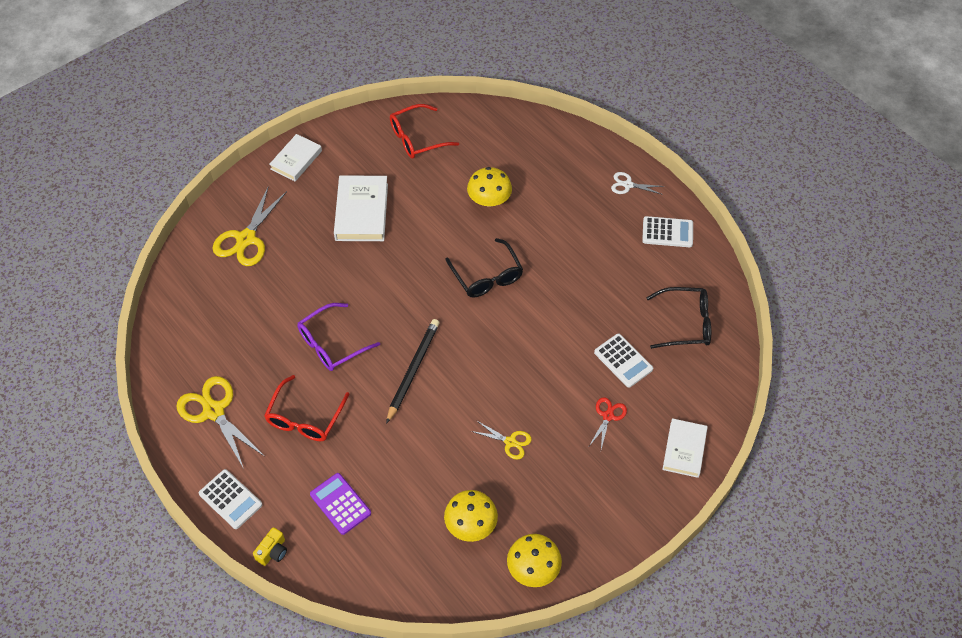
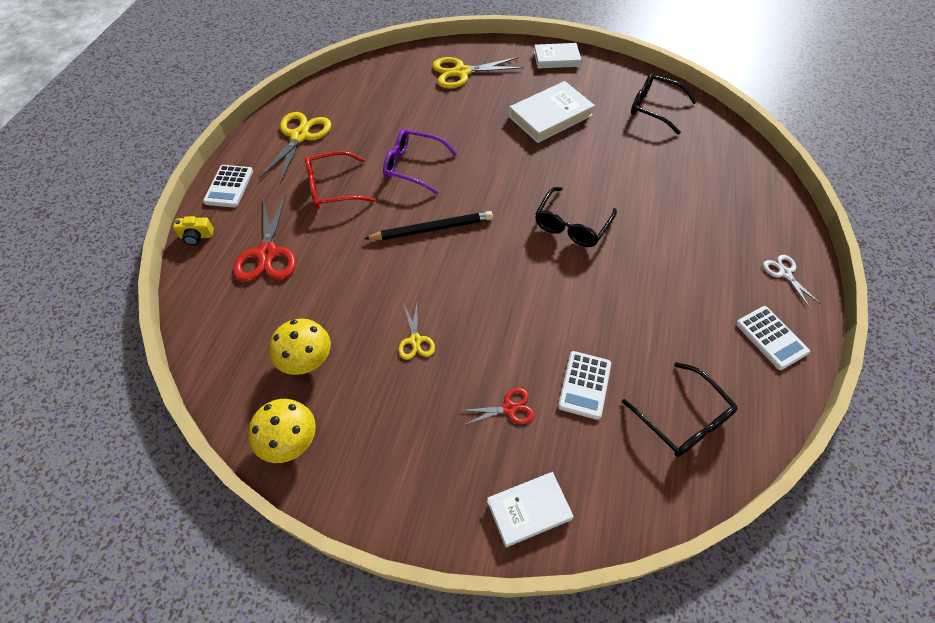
camera: 55 degrees right, 0 degrees up
purple calculator [310,473,371,535] -> red scissors [233,194,296,282]
red glasses [390,104,459,159] -> black glasses [631,73,697,135]
yellow mushroom [467,167,512,207] -> none

